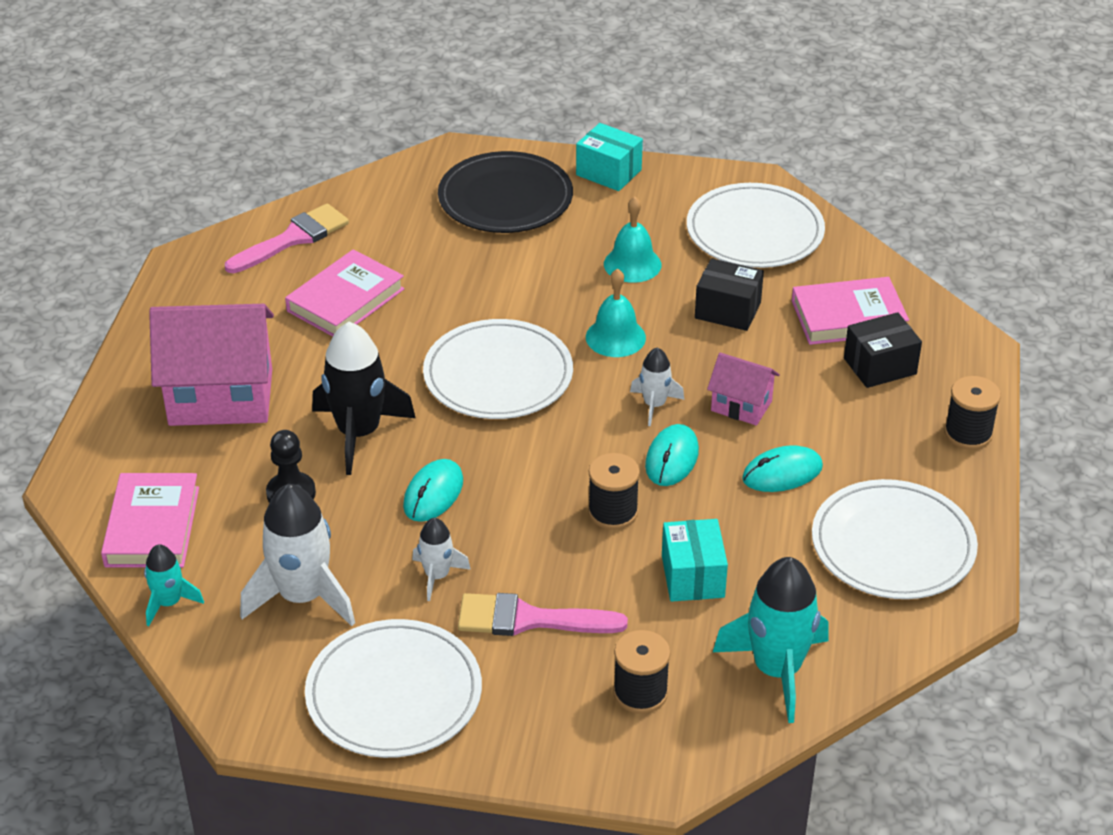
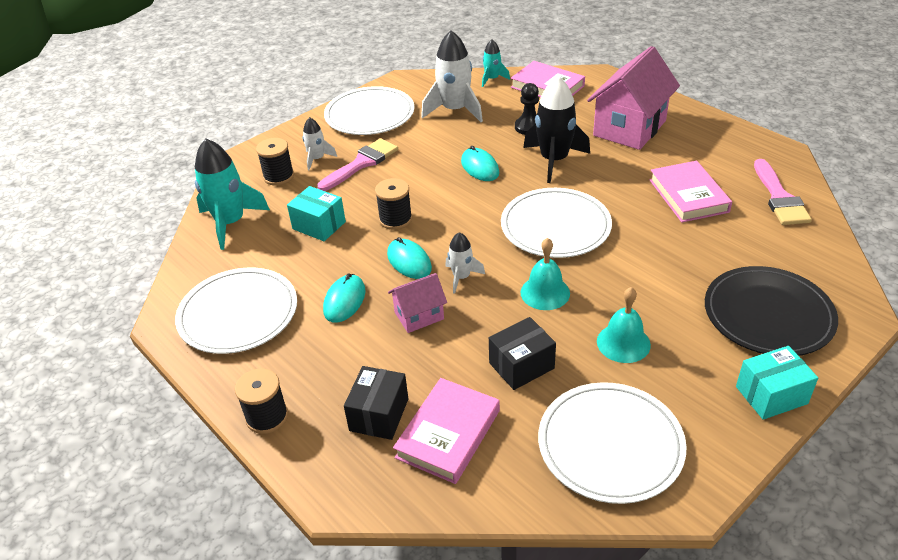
camera: 130 degrees right, 0 degrees up
white rocket [412,518,471,601] -> white rocket moved to [302,117,337,170]

